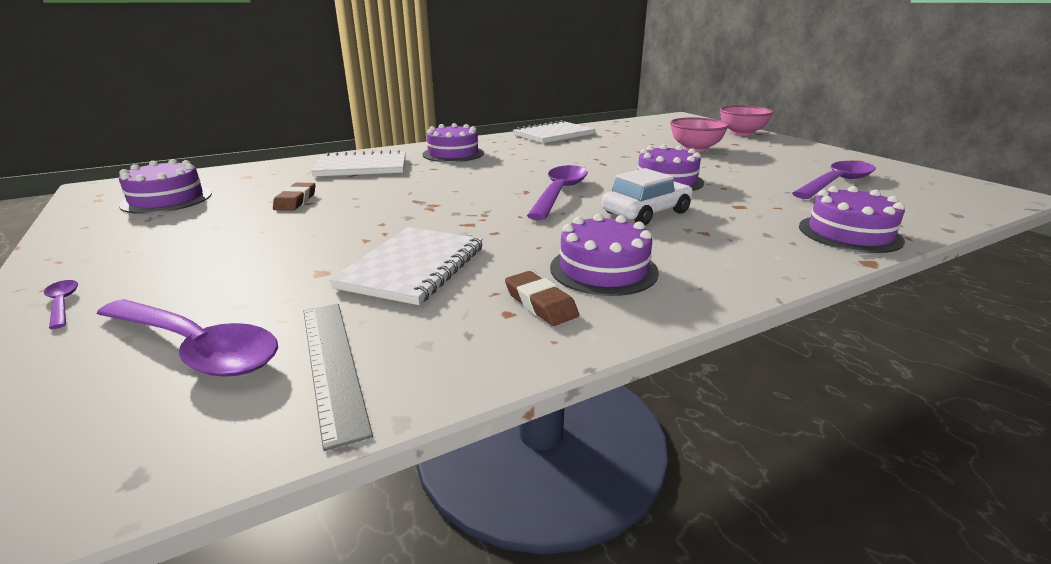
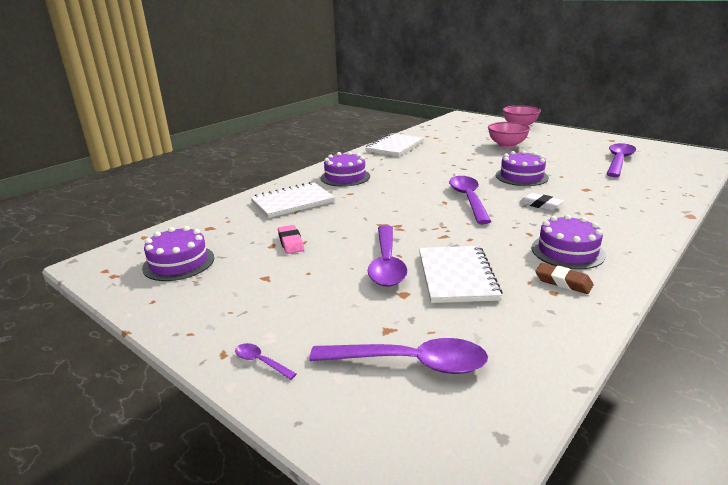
camera: 20 degrees left, 0 degrees up
brown eraser [273,183,315,211] -> pink eraser [278,225,304,254]
grey ruler [304,304,373,451] -> none
white car [601,168,693,225] -> white eraser [519,193,564,211]
purple cake [799,186,905,253] -> none
none -> purple spoon [368,225,407,287]

